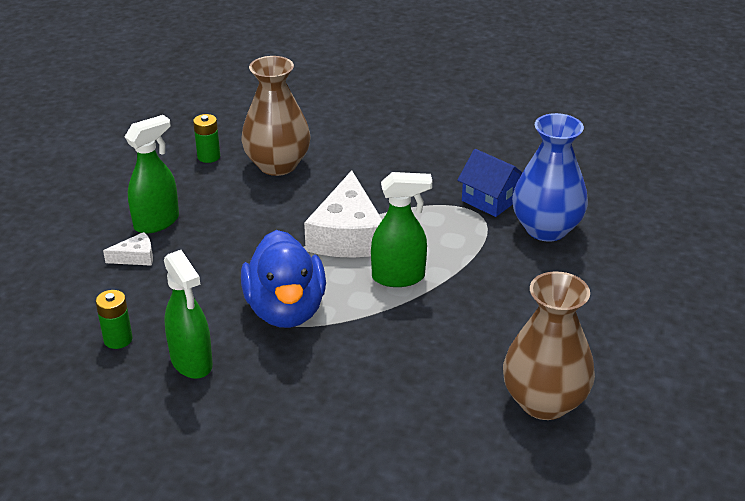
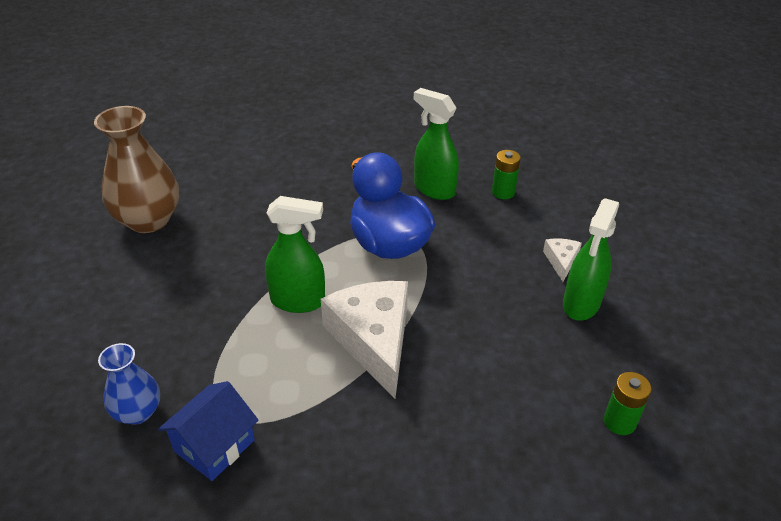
camera: 160 degrees right, 5 degrees up
white cheese [103,232,153,266] -> white cheese turned 135 degrees clockwise [543,239,582,282]
brown vase [242,56,310,176] -> none
green spray bottle [371,172,432,287] -> green spray bottle turned 150 degrees counterclockwise [265,196,325,313]
blue house [457,149,523,217] -> blue house turned 75 degrees counterclockwise [158,381,259,481]
blue vase [512,113,588,242] -> blue vase [98,343,160,425], size x0.56

